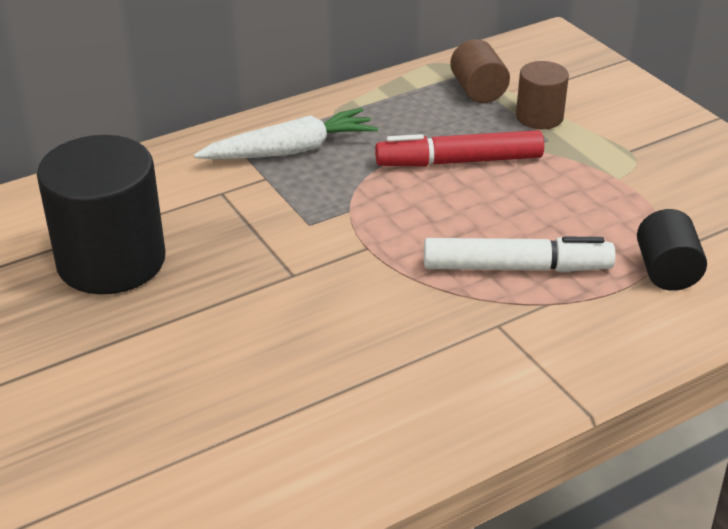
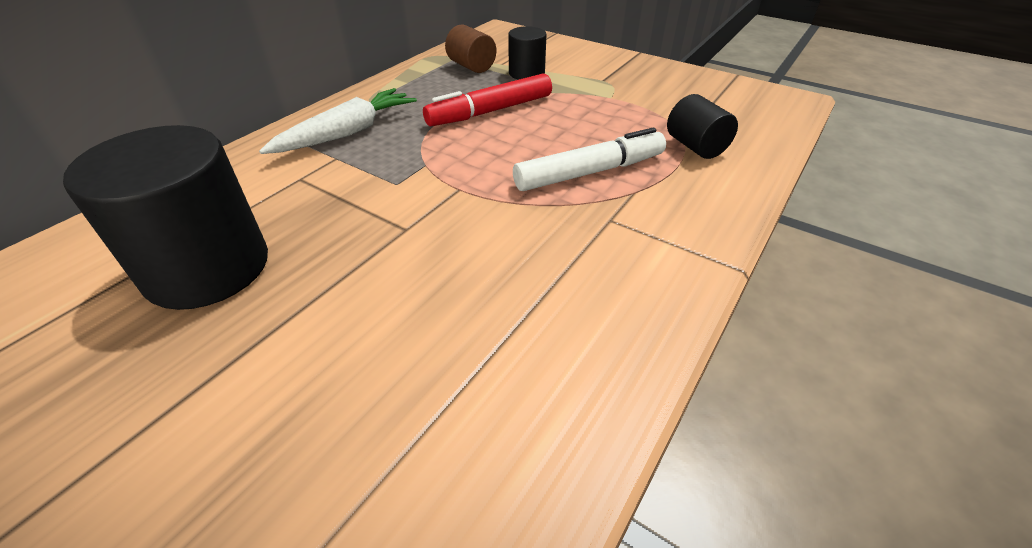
camera: 25 degrees left, 5 degrees up
brown cylinder [516,61,569,129] -> black cylinder [508,26,546,80]

